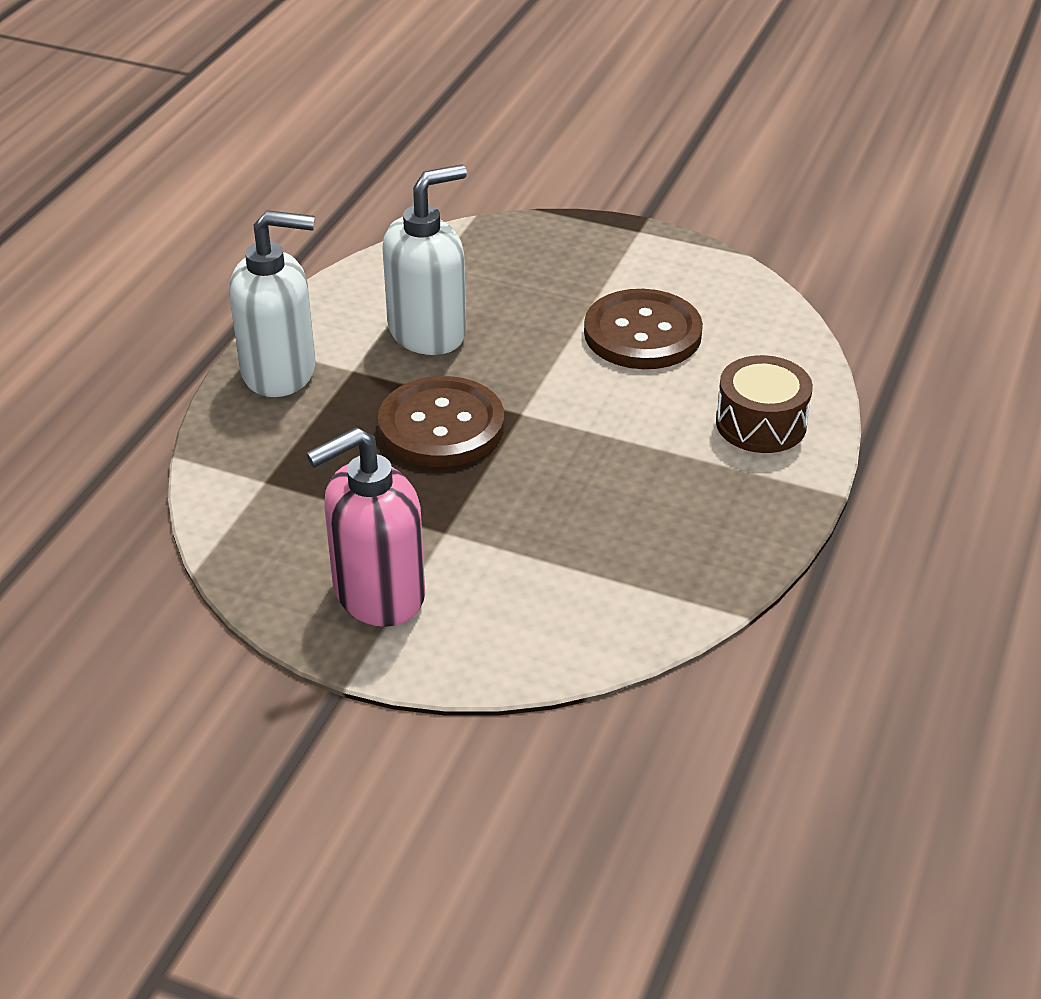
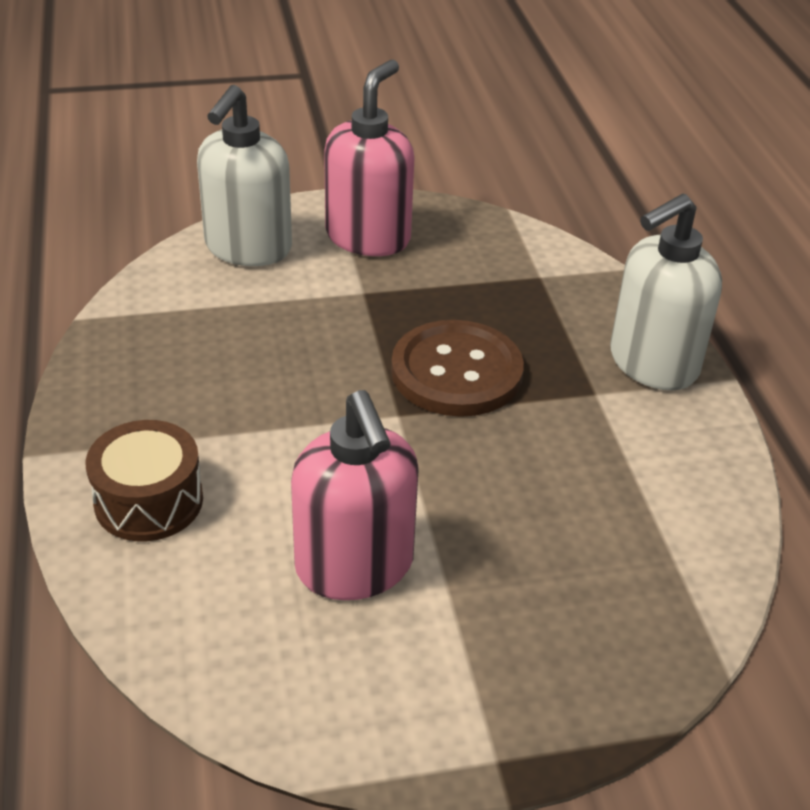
camera: 145 degrees right, 0 degrees up
white soap dispenser [382,164,467,355] -> white soap dispenser moved to [197,85,292,266]
brown button [584,289,703,369] -> pink soap dispenser [291,390,419,600]

